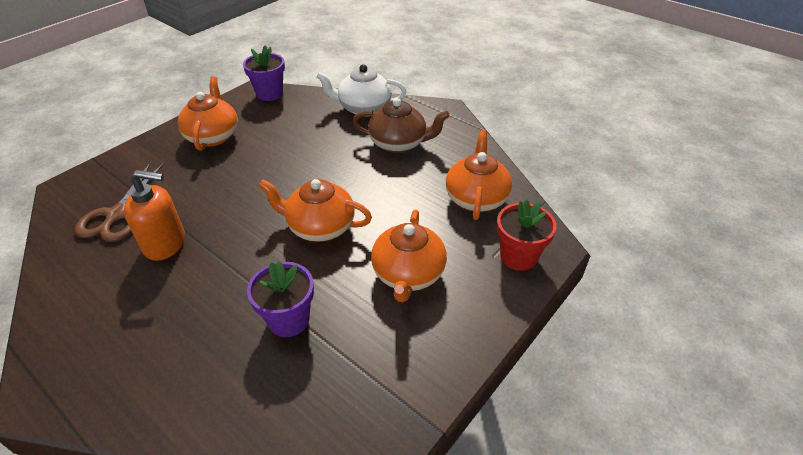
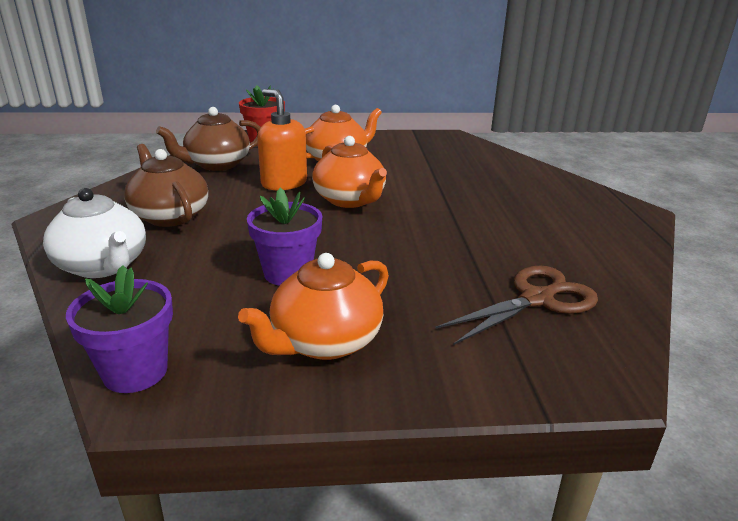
camera: 135 degrees left, 15 degrees down
orange soap dispenser [124,170,185,261] -> orange soap dispenser moved to [257,89,307,190]
purple flower pot [247,261,314,337] -> purple flower pot moved to [247,188,322,286]
orange teapot [446,130,512,220] -> brown teapot [156,107,260,171]

